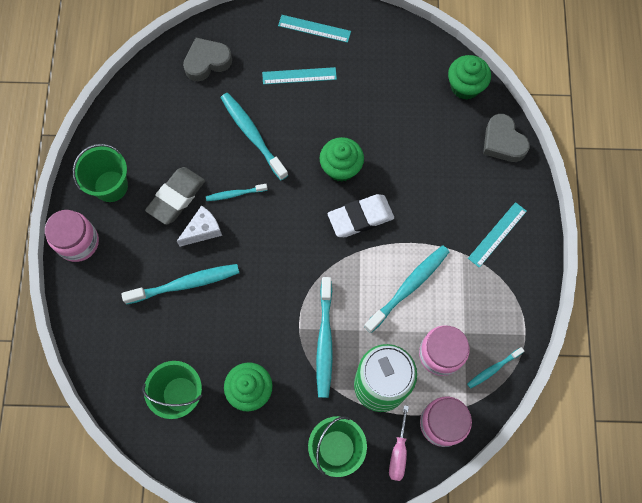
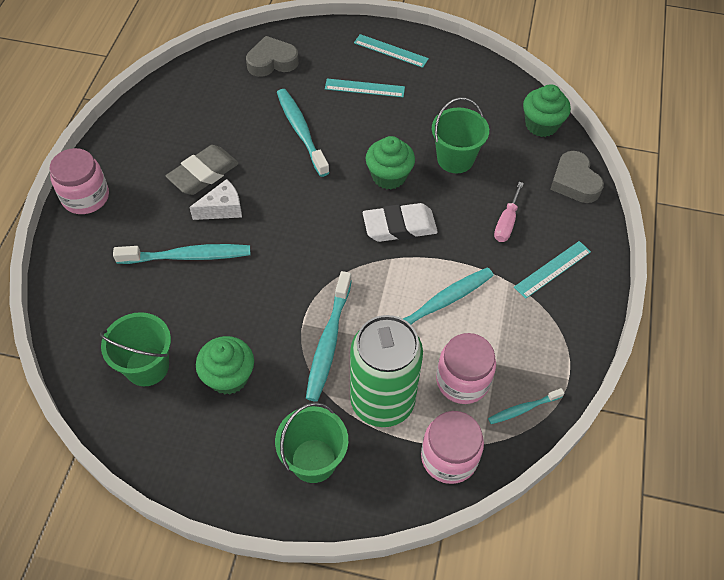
camera: 10 degrees right, 15 degrees down
green bucket [73,144,128,202] -> green bucket moved to [432,98,489,173]
turquoise toothbrush [206,184,267,201] -> none
pink screwdriver [389,405,409,481] -> pink screwdriver moved to [494,182,524,242]

